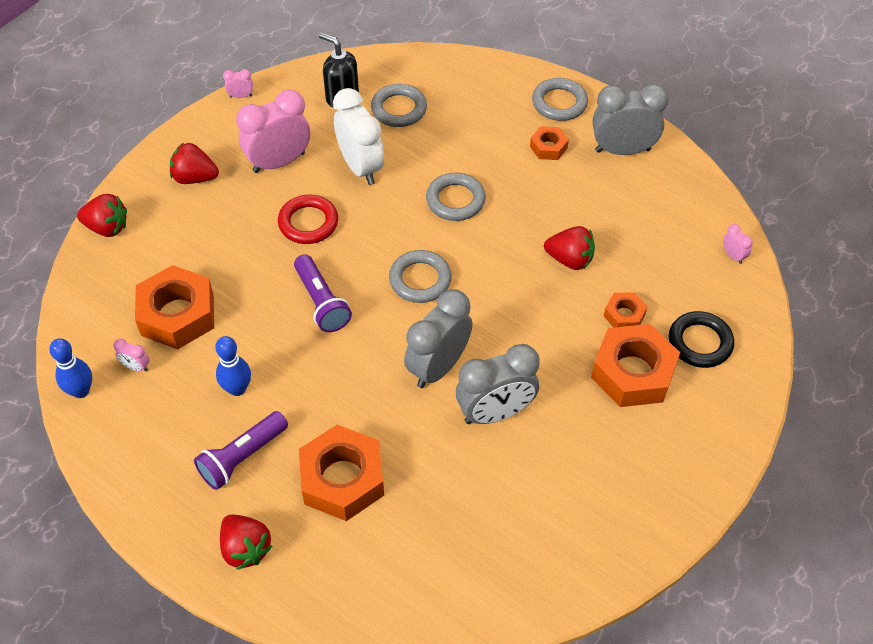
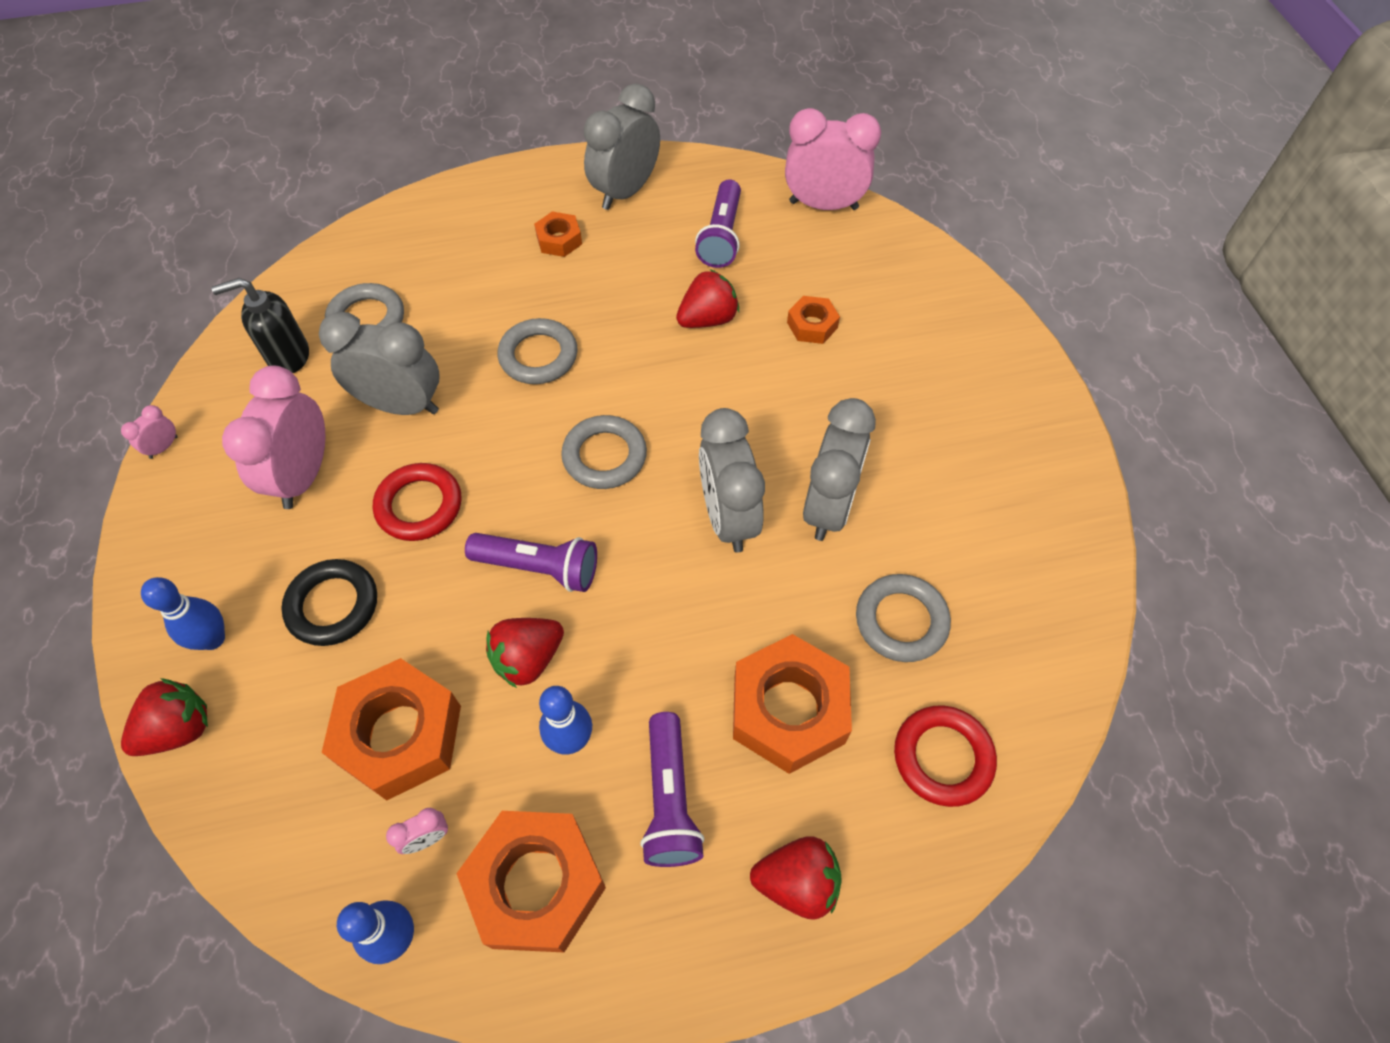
camera: 50 degrees left, 5 degrees up
red strawberry [170,142,219,184] -> red strawberry moved to [486,618,564,688]
white clock [333,88,384,185] -> grey clock [319,312,440,415]
grey ring [532,78,588,121] -> grey ring moved to [856,574,951,662]
orange nut [591,324,680,407] -> orange nut moved to [456,811,606,952]
black ring [669,311,734,368] -> black ring moved to [281,559,377,646]
pink clock [723,224,753,264] -> pink clock [785,108,881,210], size x2.39
none -> blue bowling pin [141,577,225,650]
none -> purple flashlight [695,179,741,268]
none -> red ring [894,705,997,807]

